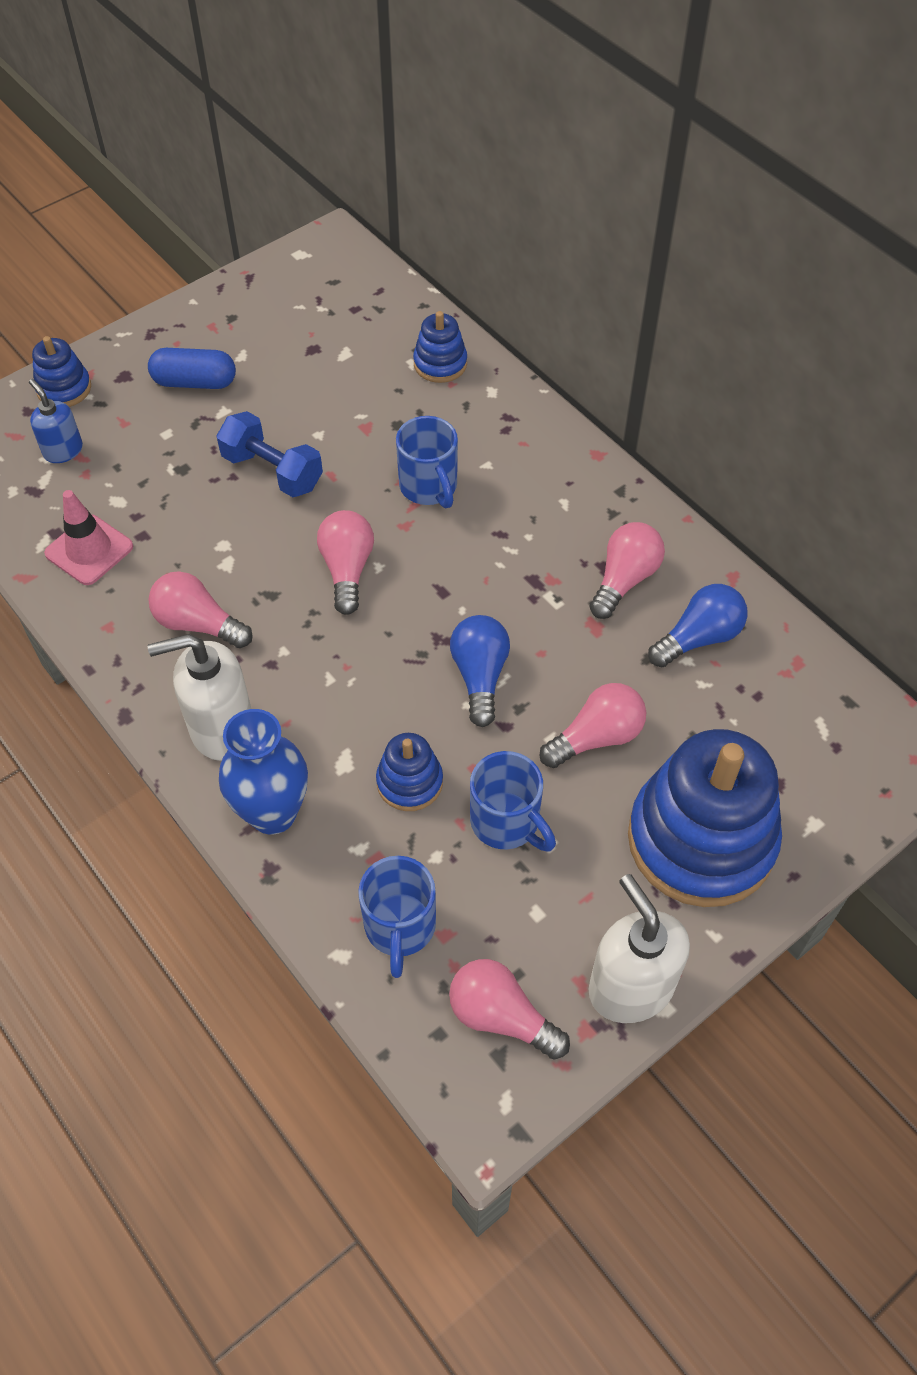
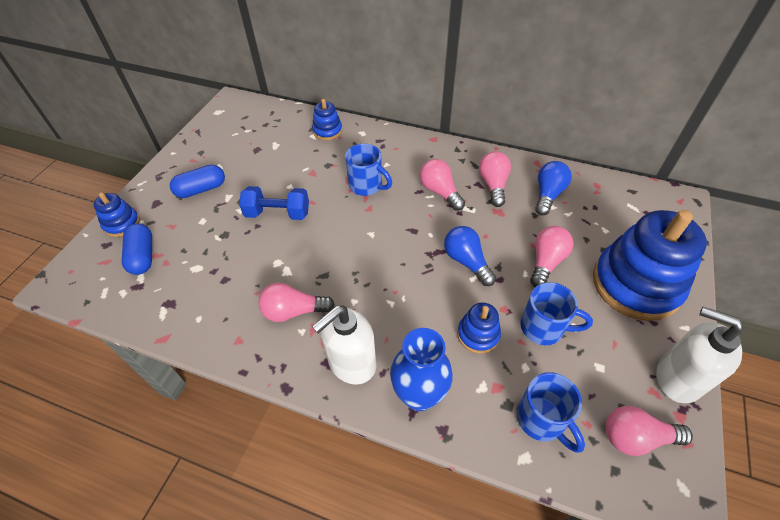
camera: 30 degrees left, 5 degrees down
blue soap dispenser [29,379,83,463] -> blue capsule [122,223,152,275]
pink traffic cone [44,490,133,585] -> none
pink light bulb [317,510,374,615] -> pink light bulb moved to [420,159,465,211]

